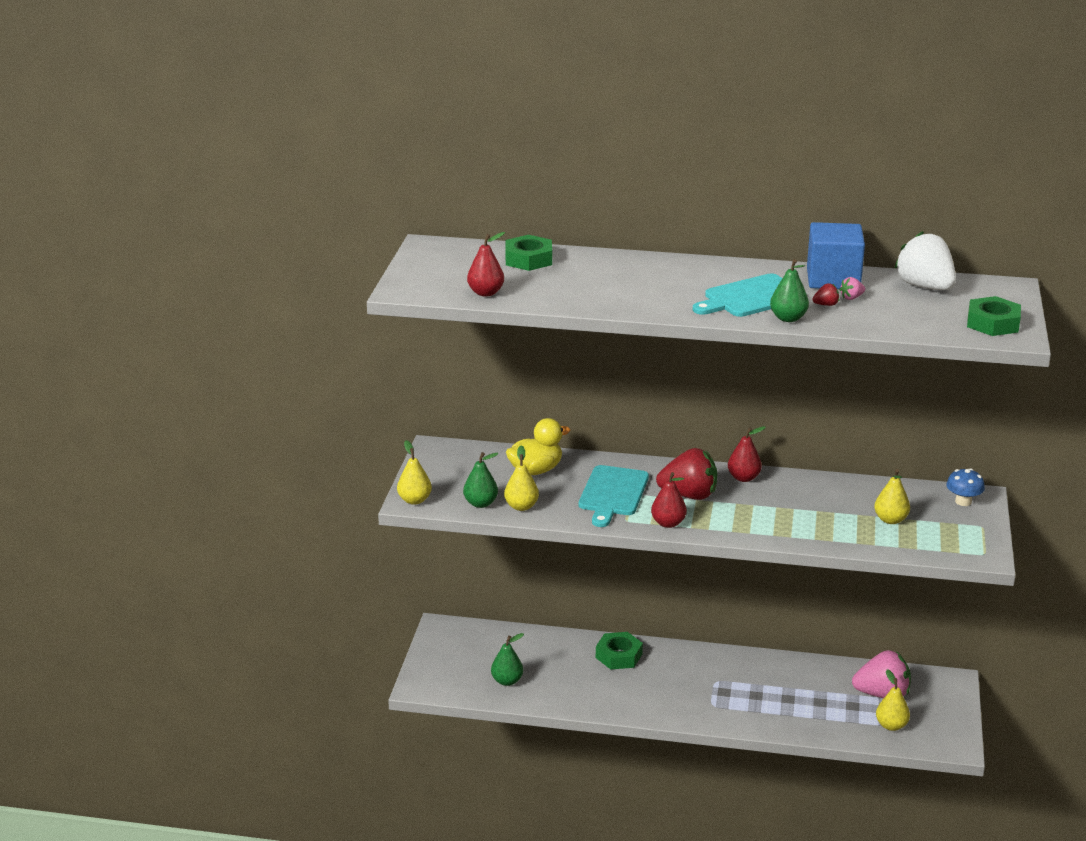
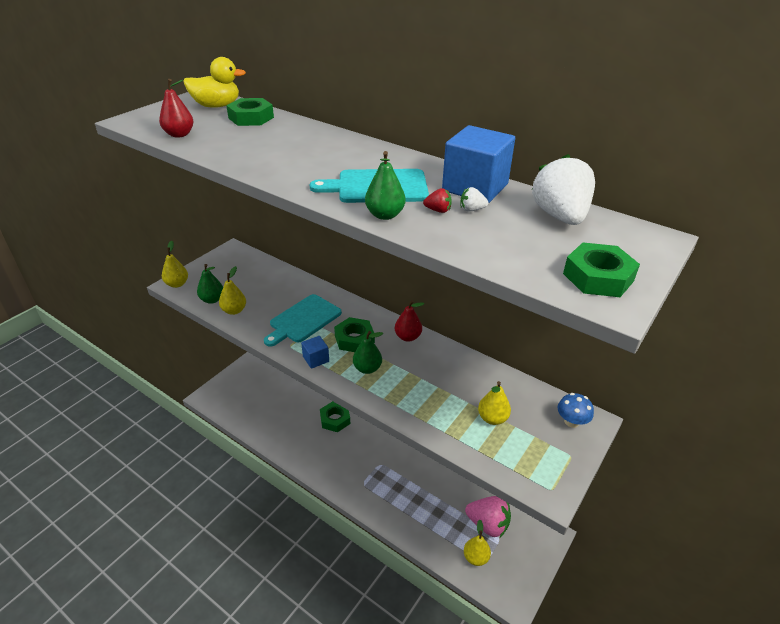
camera: 25 degrees right, 10 degrees up
green pear [491,633,524,686] -> green pear moved to [353,331,383,374]
yellow duck [506,418,570,475] -> yellow duck moved to [184,57,246,108]
red pear [651,472,687,528] -> blue cube [301,336,329,369]
red strawberry [656,448,717,500] -> green nut [334,317,375,352]
pink strawberry [839,277,865,300] -> white strawberry [460,187,488,211]

